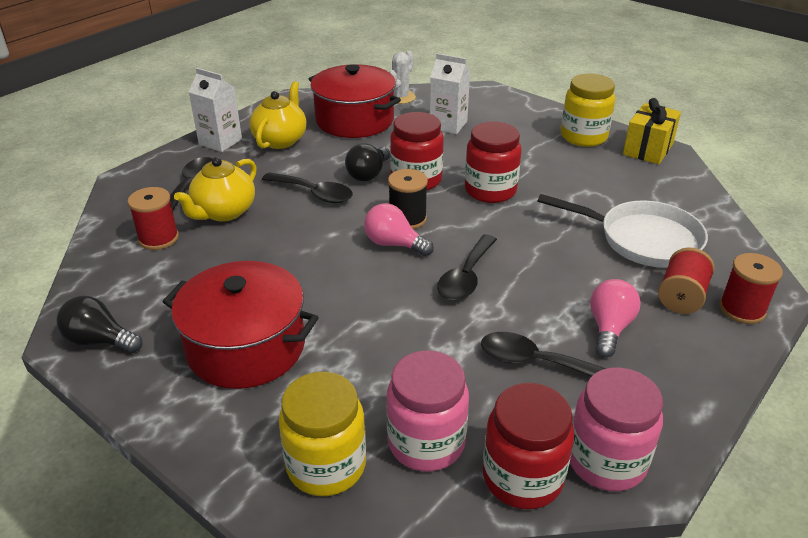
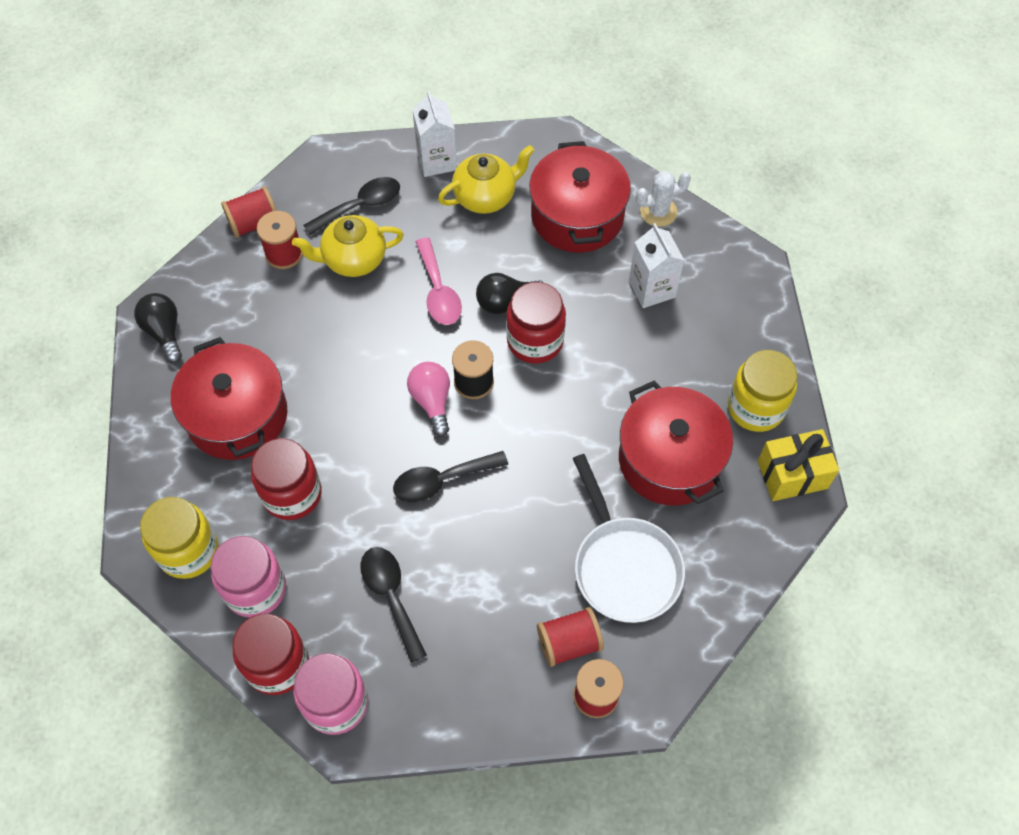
camera: 45 degrees right, 25 degrees up
black spoon [262,173,353,203] -> pink spoon [416,238,462,325]
red jar [465,122,522,203] -> red jar moved to [251,438,322,520]
pink light bulb [590,279,641,357] -> none
none -> red spool [221,186,277,238]
none -> red pot [619,380,733,505]

